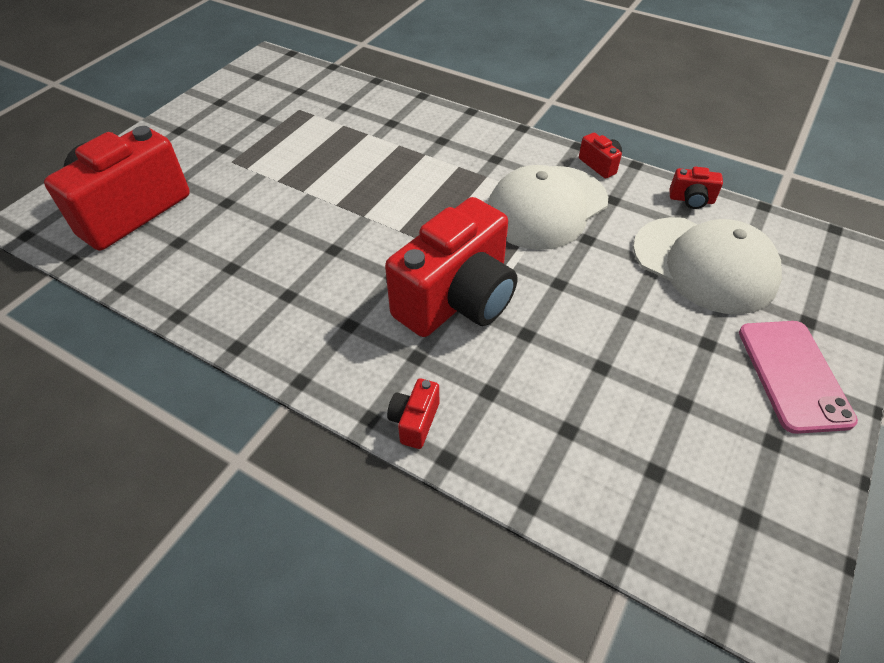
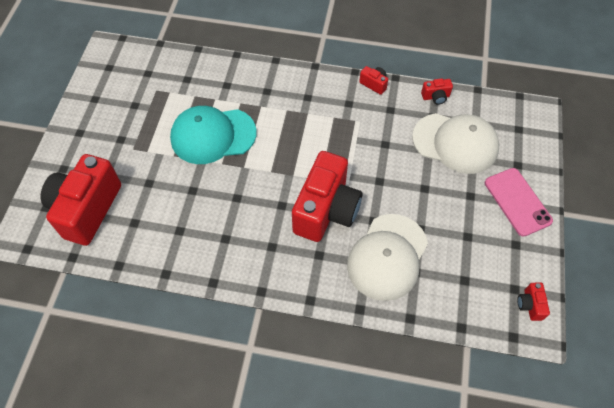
camera: 20 degrees left, 10 degrees up
red camera [387,378,439,449] -> red camera moved to [517,282,550,321]
white cap [488,165,608,250] -> white cap moved to [347,214,428,301]
none -> turquoise cap [170,106,257,164]

